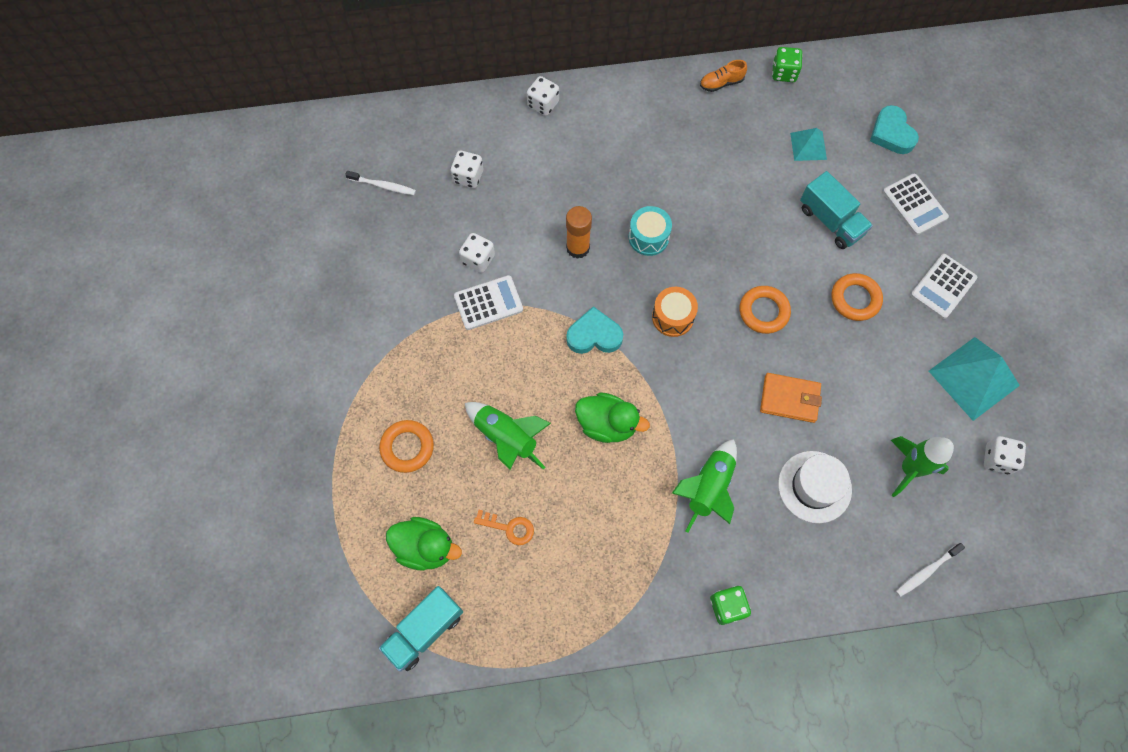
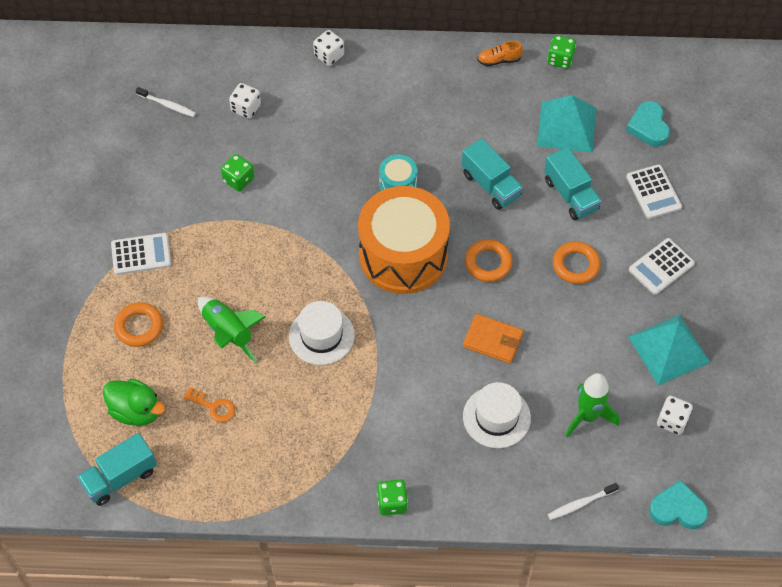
camera: 10 degrees right, 10 degrees down
white calculator [454,275,523,330] -> white calculator moved to [111,233,171,275]
white dice [459,233,495,273] -> green dice [221,154,254,191]
orange glue stick [566,206,592,259] -> none
turquoise heart [566,306,623,354] -> turquoise heart moved to [649,480,708,529]
green duck [575,392,650,443] -> white hat [289,301,355,365]
orange drum [652,287,698,337] -> orange drum [358,186,450,294], size x2.28
green rocket [672,439,737,533] -> none
turquoise pyramid [790,128,827,161] -> turquoise pyramid [537,95,596,153], size x1.78
none -> turquoise truck [462,138,523,210]

